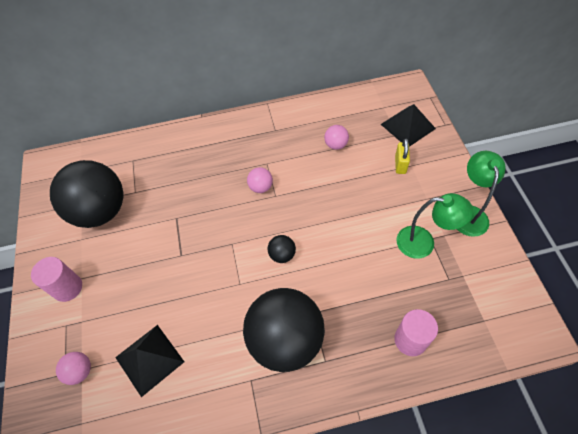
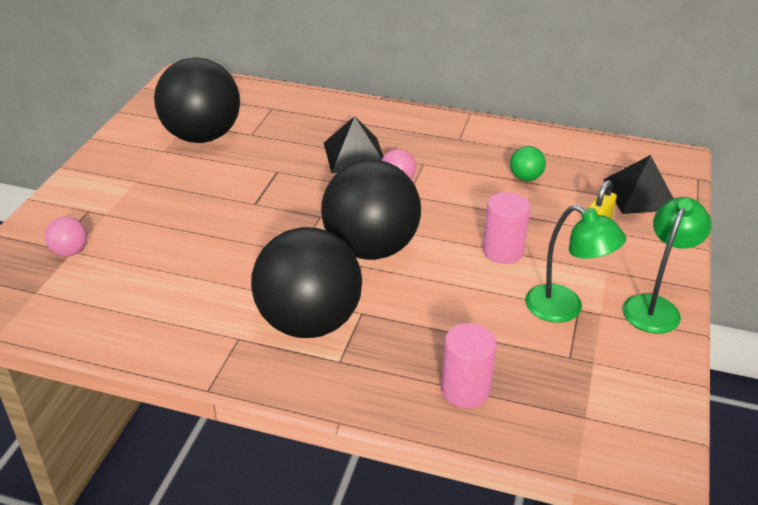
camera: 25 degrees right, 20 degrees down
pink cylinder [31,257,82,302] -> pink cylinder moved to [483,192,531,264]
black pyramid [115,325,184,397] -> black pyramid moved to [324,116,384,173]
black ball [268,235,296,263] -> black ball [321,160,421,260], size x2.49
pink ball [324,125,349,150] -> green ball [510,146,546,181]

